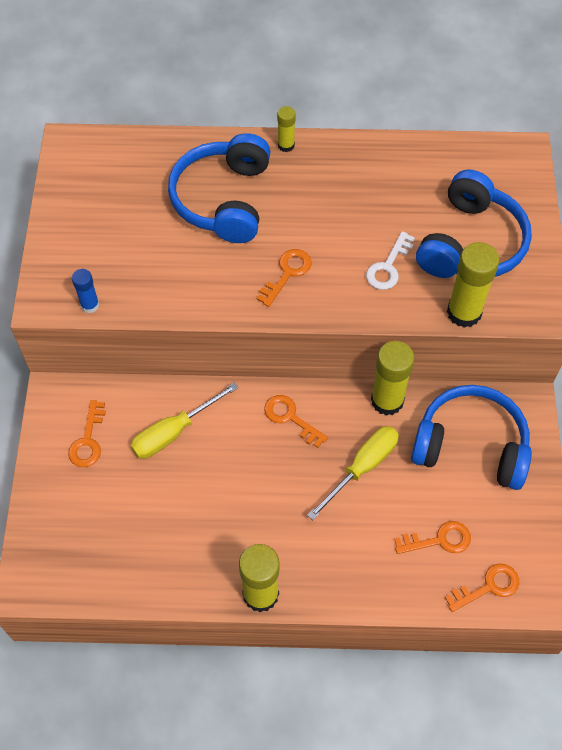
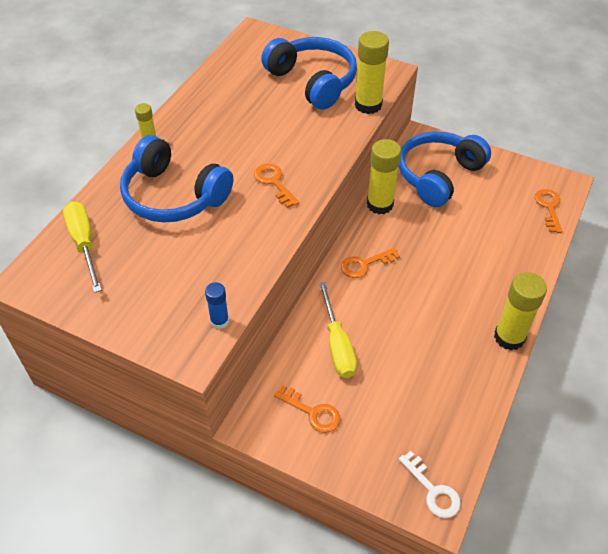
camera: 65 degrees left, 10 degrees down
yellow screwdriver [307,426,399,520] -> yellow screwdriver moved to [63,201,102,293]
white key [366,231,415,290] -> white key moved to [399,451,461,518]
orange key [394,521,471,554] -> none

